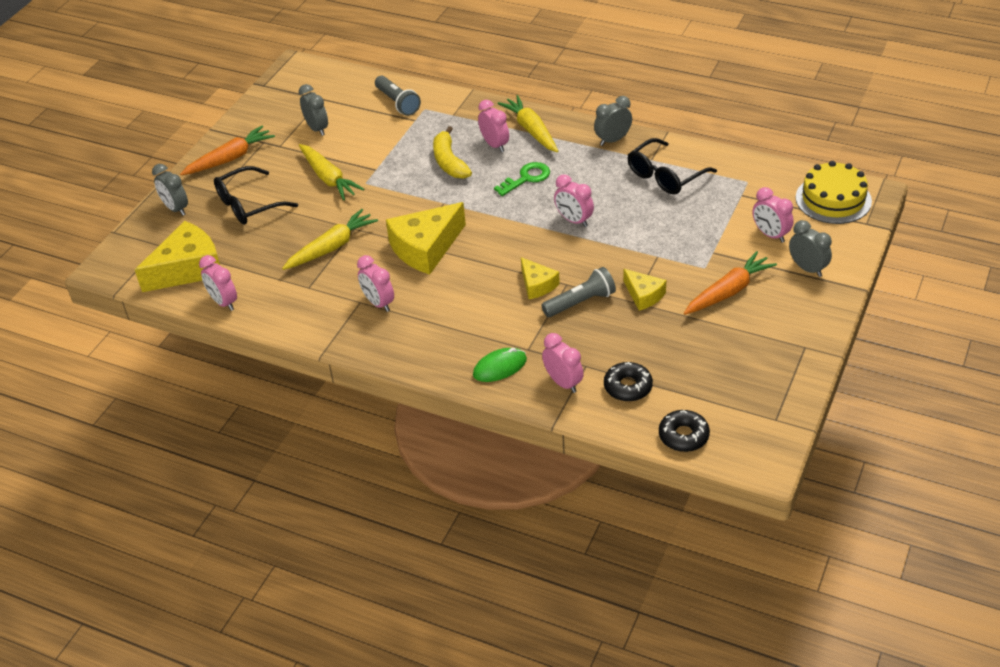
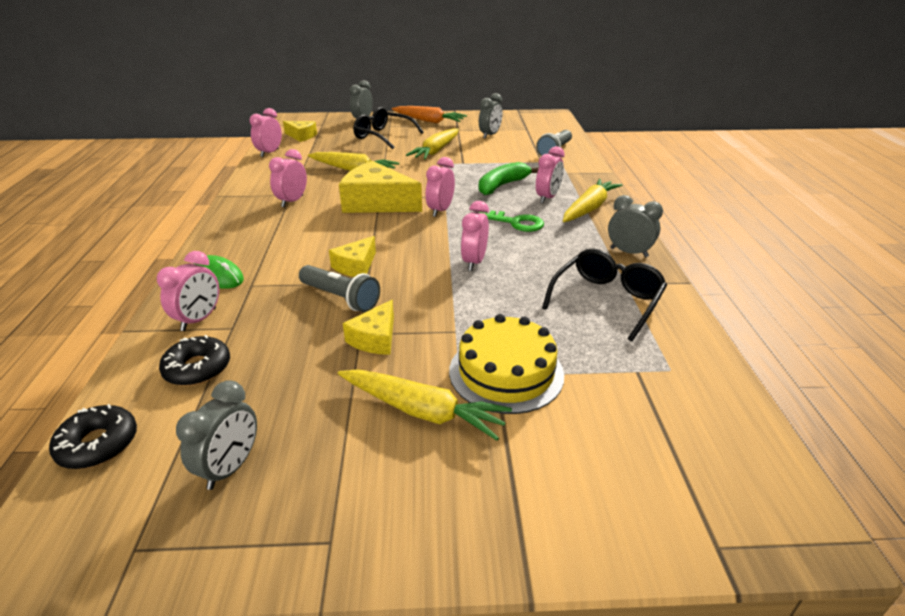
camera: 60 degrees right, 10 degrees down
yellow cheese [135,221,220,292] -> yellow cheese [283,121,317,142], size x0.54
yellow banana [433,126,472,179] -> green banana [479,162,539,195]
black glasses [627,138,717,195] -> black glasses turned 105 degrees clockwise [542,249,667,342]
orange carrot [684,251,777,315] -> yellow carrot [338,369,512,441]
pink clock [753,187,794,243] -> pink clock moved to [426,157,455,217]
grey clock [789,220,832,277] -> grey clock moved to [176,380,257,490]
yellow cake [796,161,872,224] -> yellow cake moved to [449,314,564,414]

